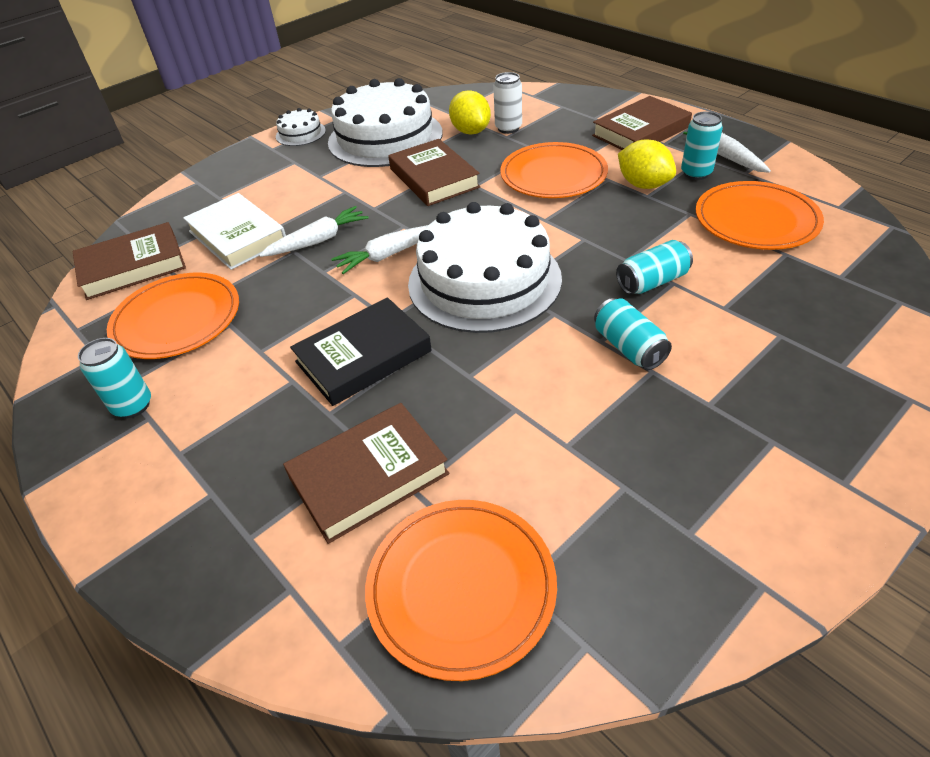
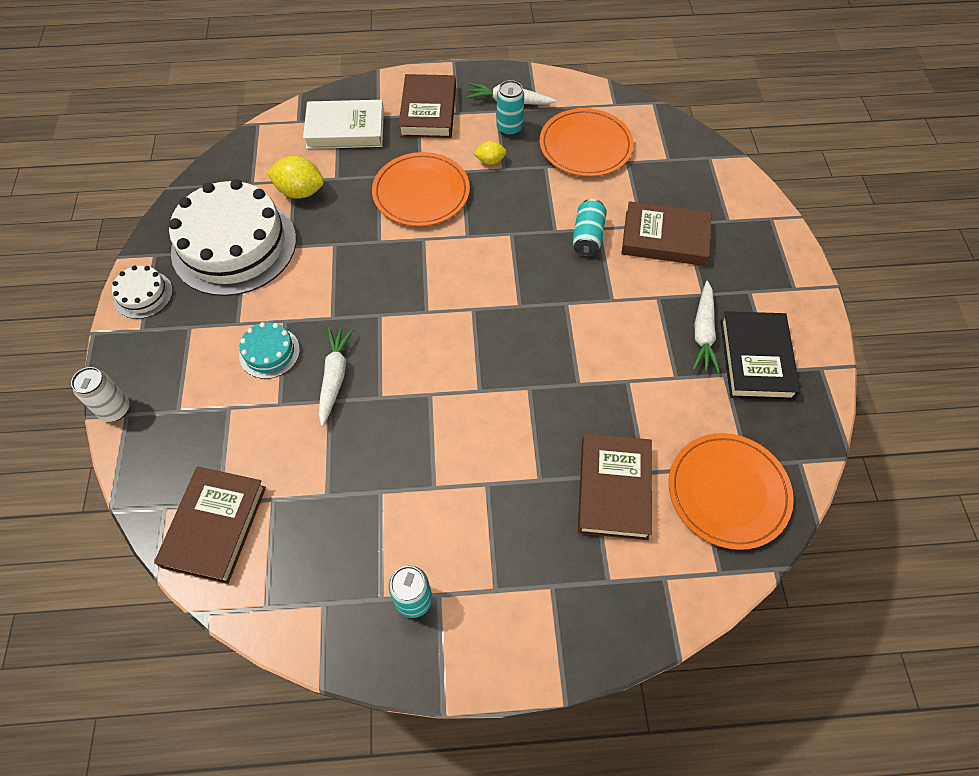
camera: 55 degrees left, 15 degrees up
orange plate [107,272,239,359] -> none
white book [183,193,286,270] -> white book moved to [303,100,384,149]
black book [290,297,432,406] -> black book moved to [720,311,800,400]
white carrot [331,225,428,274] -> white carrot moved to [693,281,720,373]
brown book [388,139,480,206] -> brown book moved to [621,201,711,266]
white cake [408,202,562,333] -> none
white can [493,72,522,134] -> white can moved to [71,367,129,422]
turquoise can [594,298,672,370] -> none
yellow lemon [618,139,676,189] -> yellow lemon [474,141,507,165], size x0.57
none -> turquoise cake [239,322,300,379]

